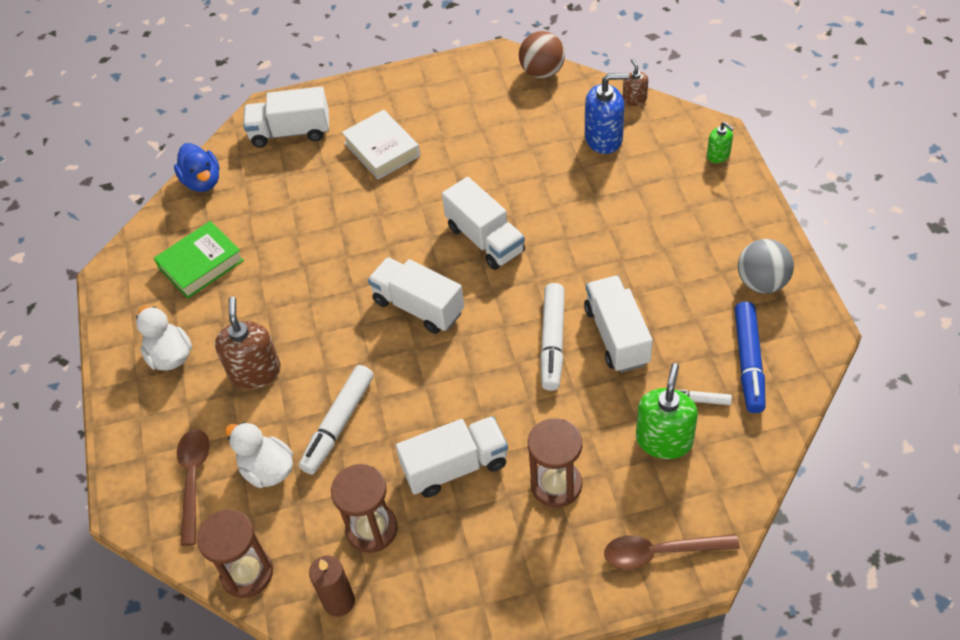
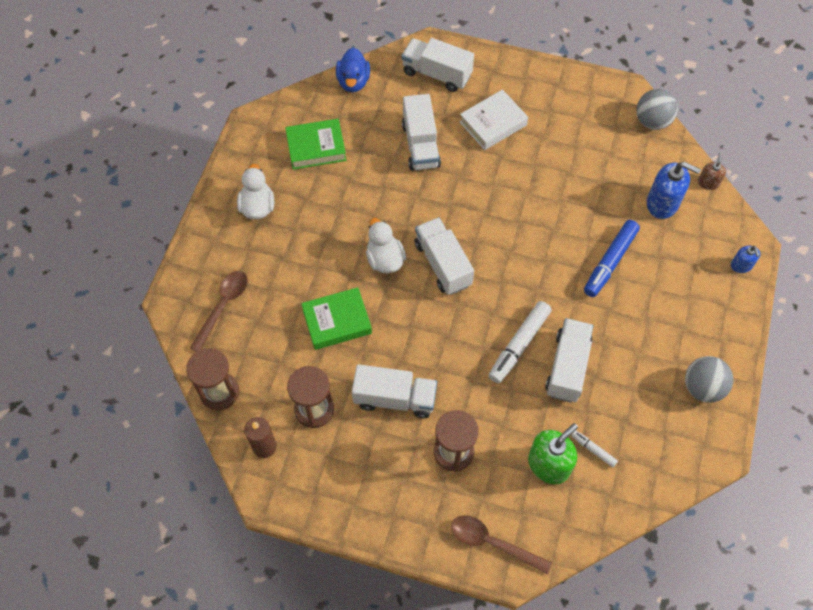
camera: 25 degrees right, 10 degrees up
brown soap dispenser [215,296,281,389] -> none
white duck [225,422,293,488] -> white duck moved to [366,218,406,273]
white marker [299,365,374,474] -> green book [301,287,372,350]
white book [342,110,420,179] -> white book turned 60 degrees clockwise [460,89,528,150]
white truck [442,177,525,270] -> white truck moved to [402,94,441,171]
brown ball [519,31,565,79] -> grey ball [636,89,678,130]
green soap dispenser [707,122,734,163] -> blue soap dispenser [731,246,761,273]
blue marker [735,302,766,413] -> blue marker moved to [584,220,640,297]

